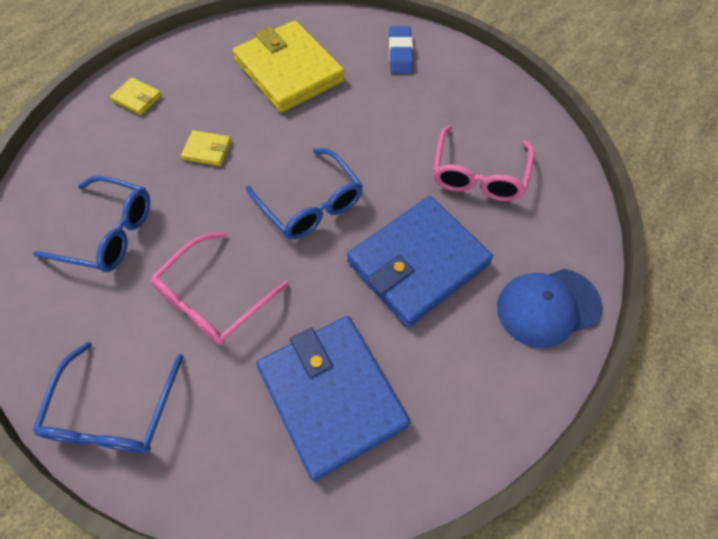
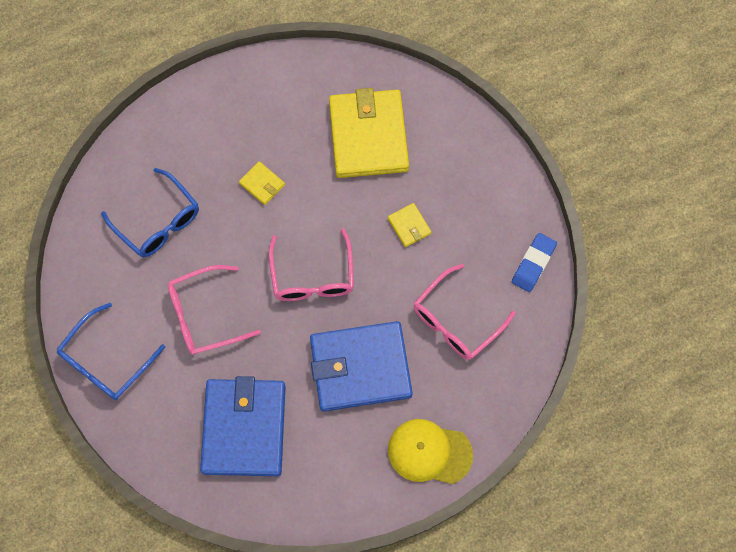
camera: 30 degrees right, 10 degrees up
yellow wallet [110,77,162,115] -> yellow wallet moved to [388,203,431,247]
blue glasses [246,148,363,240] -> pink glasses [269,228,354,301]
blue eraser [389,26,413,74] -> blue eraser moved to [512,233,557,292]
blue cap [497,269,602,348] -> yellow cap [388,419,473,484]

